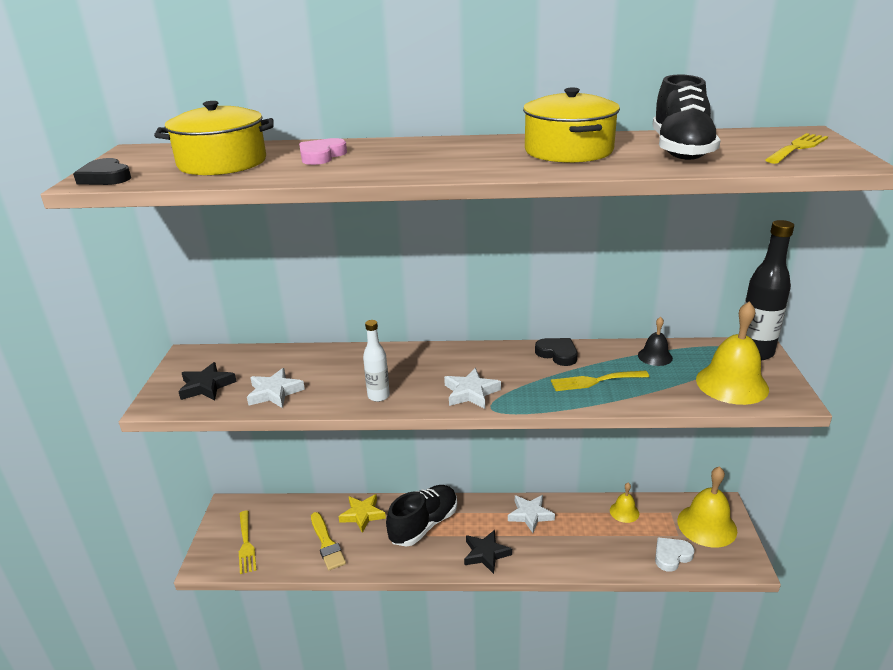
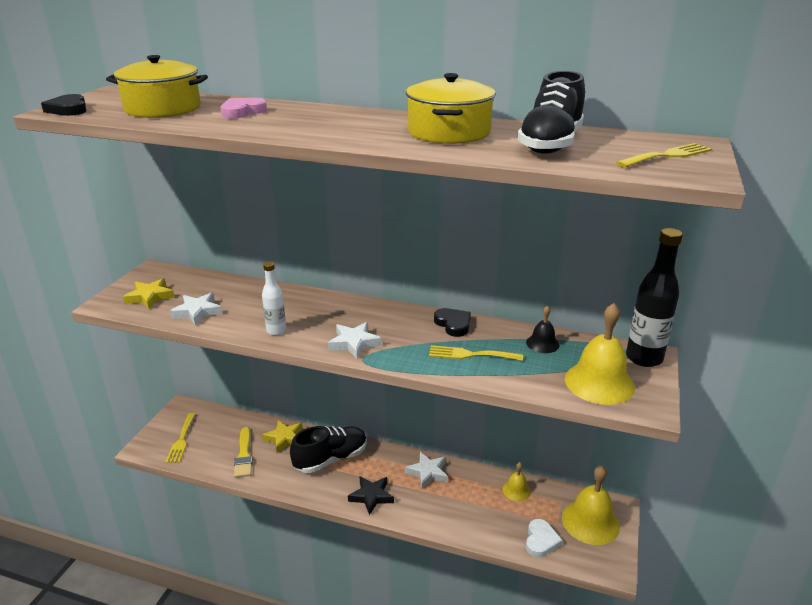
camera: 15 degrees right, 0 degrees up
black star [178,362,237,401] -> yellow star [123,278,175,309]
white heart [655,537,695,572] -> white heart turned 120 degrees clockwise [526,519,562,557]

